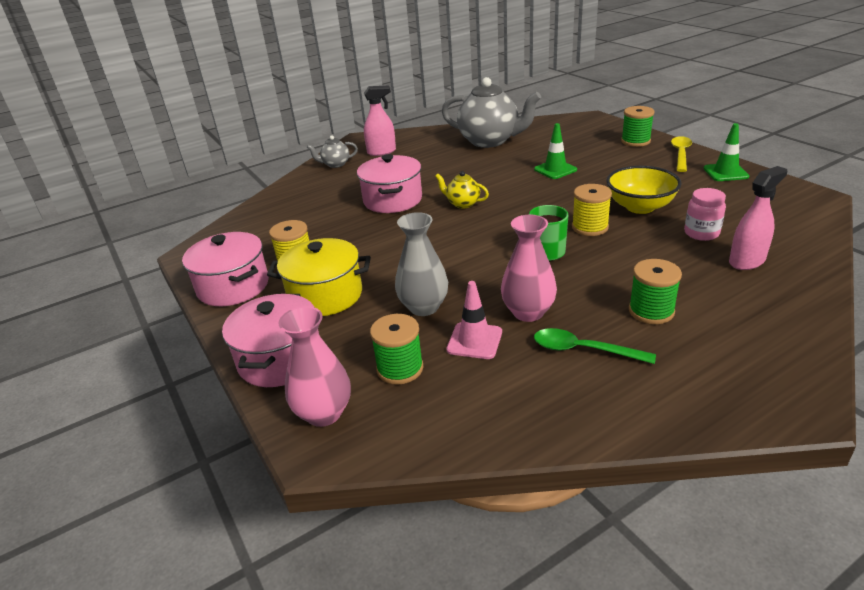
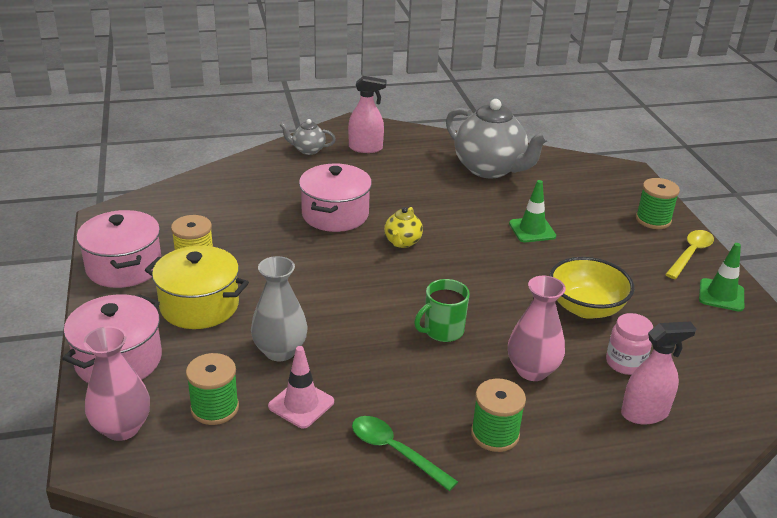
camera: 15 degrees right, 0 degrees up
yellow teapot [435,171,489,208] -> yellow teapot turned 120 degrees counterclockwise [384,207,423,248]
pink vase [501,215,557,322] -> pink vase moved to [508,276,566,381]
yellow spool [572,184,612,236] -> none

